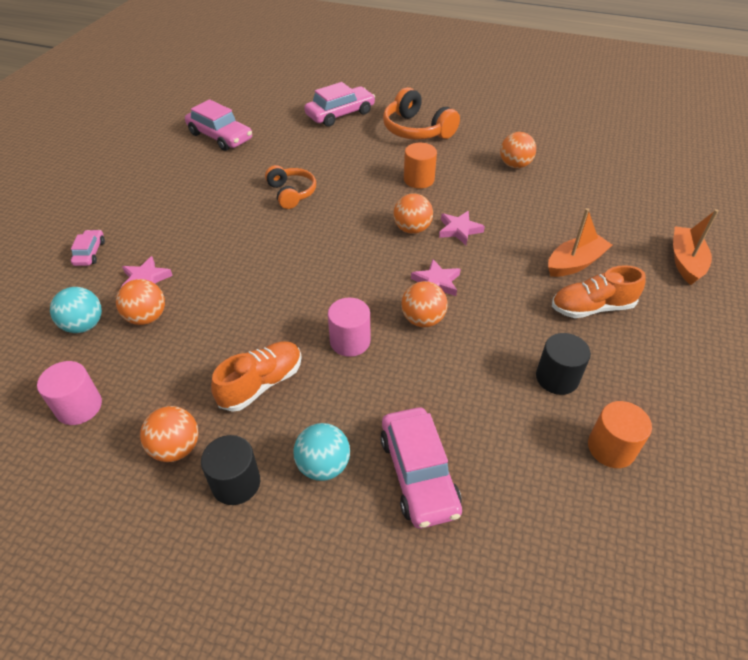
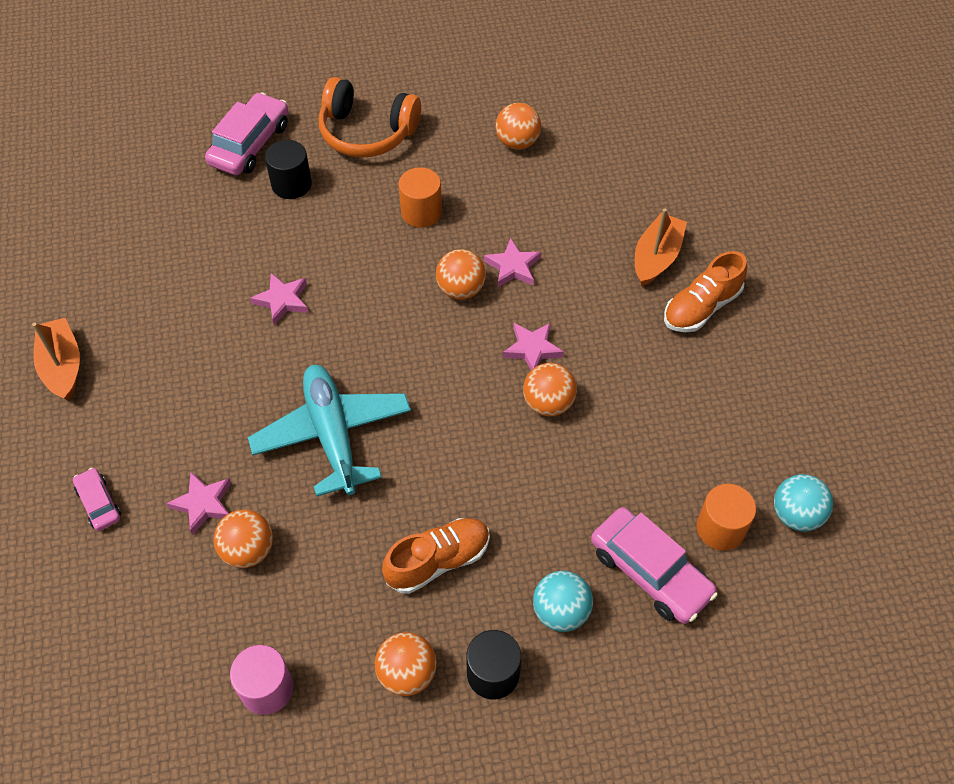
camera: 30 degrees left, 10 degrees up
turquoise ball [50,287,102,333] -> turquoise ball moved to [774,474,833,531]
pink car [185,99,252,151] -> none
orange shoe [211,341,301,412] -> orange shoe turned 45 degrees clockwise [382,518,490,594]
orange headphones [265,165,316,209] -> pink star [250,273,308,325]
pink cylinder [328,298,370,357] -> none
black cylinder [536,333,591,395] -> black cylinder moved to [265,140,312,199]
orange cylinder [588,401,652,468] -> orange cylinder moved to [697,484,756,551]
orange boat [673,209,719,285] -> orange boat moved to [32,318,80,401]
none -> turquoise plane [248,365,411,497]

